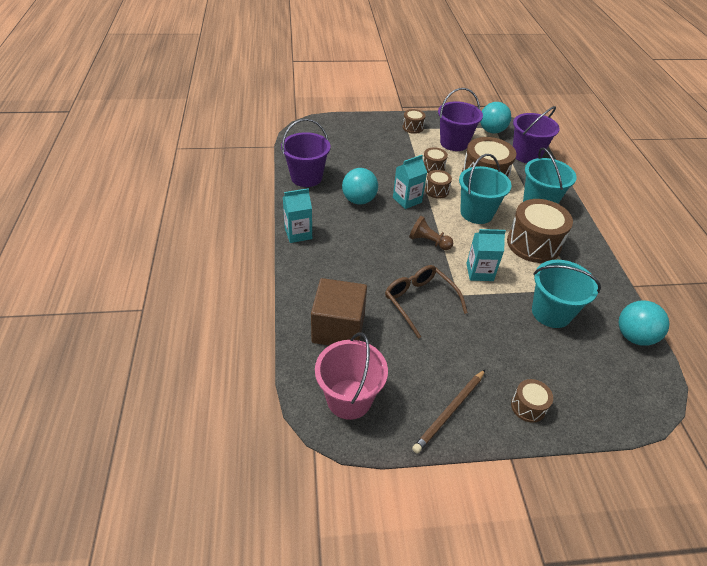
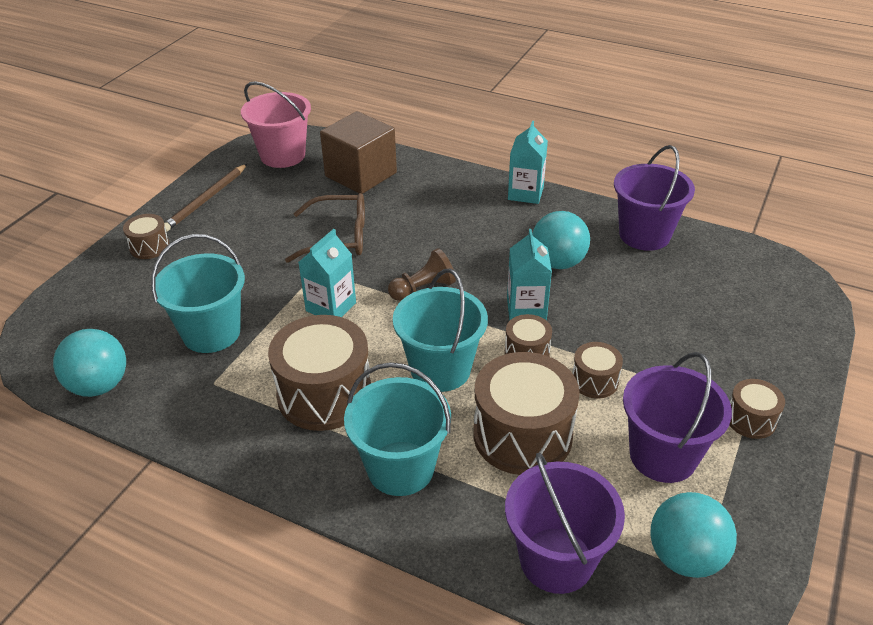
camera: 125 degrees right, 5 degrees down
brown pencil [412,369,486,454] -> brown pencil turned 135 degrees counterclockwise [164,164,247,232]

